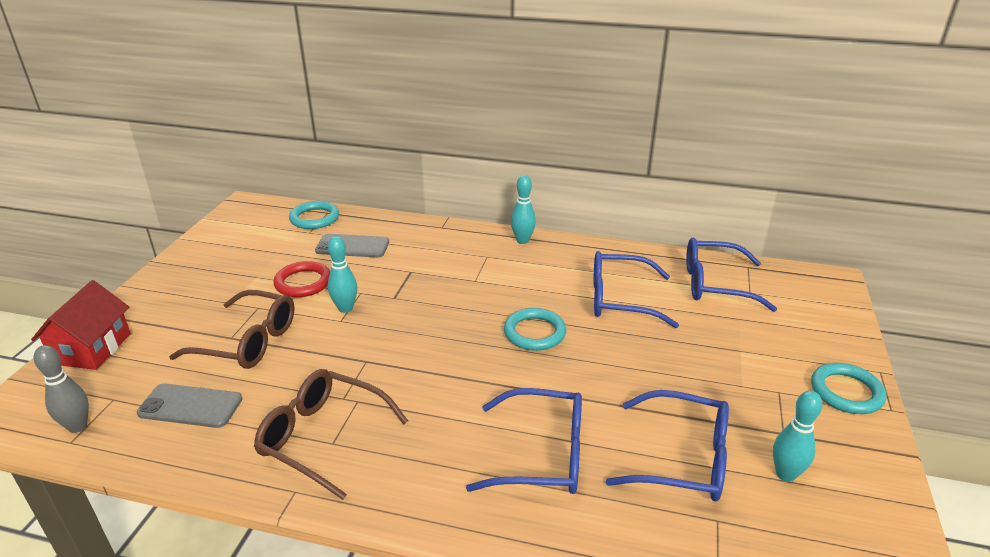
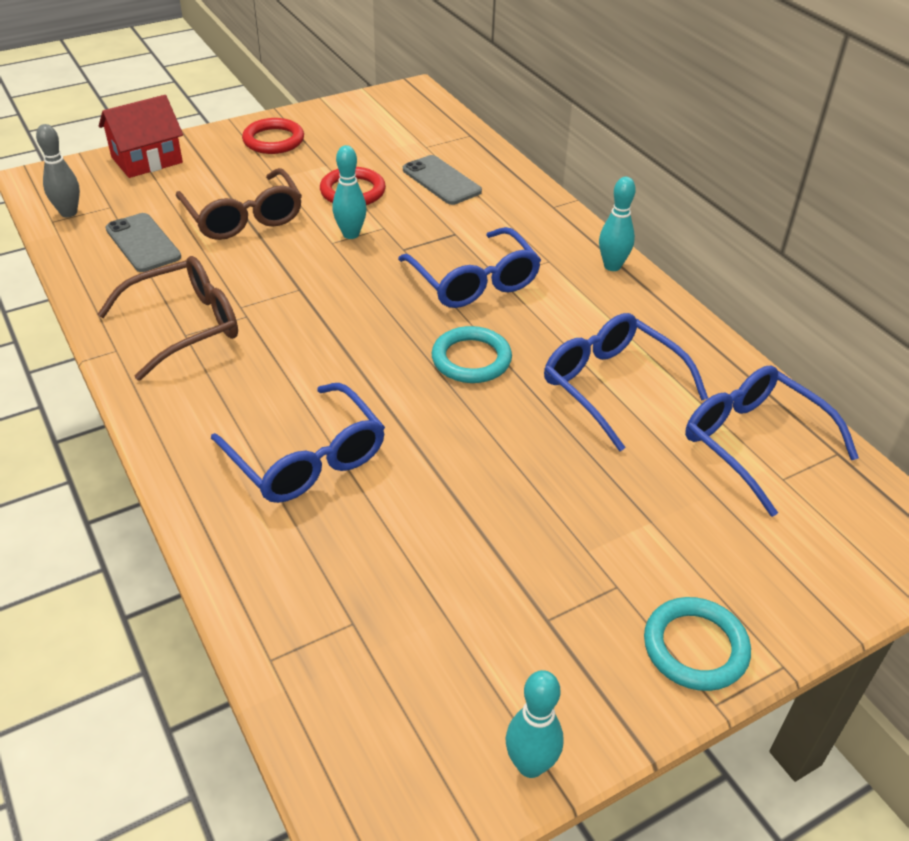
camera: 45 degrees right, 10 degrees up
brown glasses [254,369,408,500] -> brown glasses turned 75 degrees clockwise [97,256,238,381]
turquoise ring [289,201,339,229] -> none
blue glasses [606,390,729,502] -> blue glasses moved to [398,227,541,308]
turquoise bowling pin [773,391,822,482] -> turquoise bowling pin moved to [506,670,564,778]
none -> red ring [242,118,304,154]

